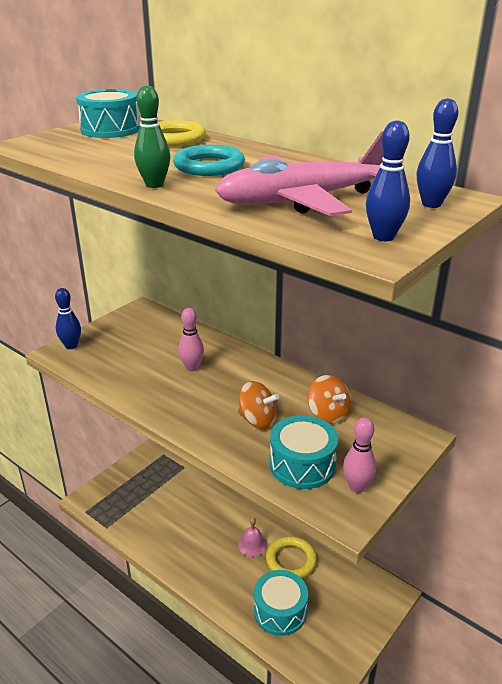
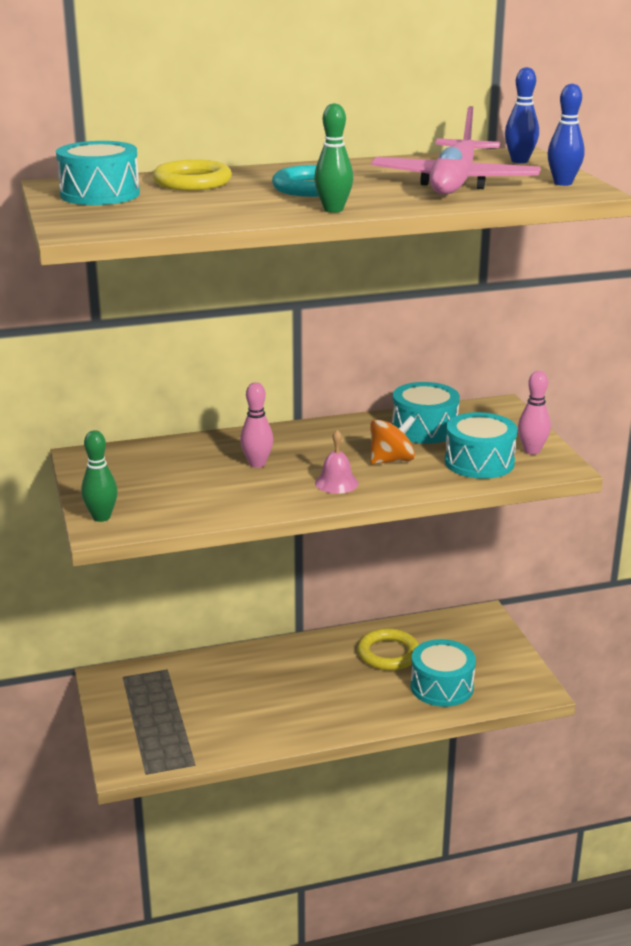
camera: 55 degrees left, 5 degrees down
blue bowling pin [55,288,81,349] -> green bowling pin [81,430,118,522]
pink bell [238,517,267,557] -> pink bell moved to [315,430,359,494]
orange spinning top [308,375,351,424] -> turquoise drum [392,382,460,444]

